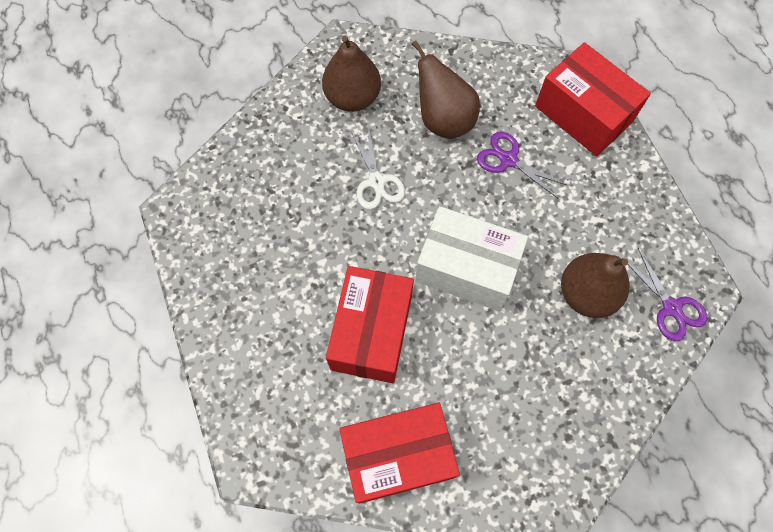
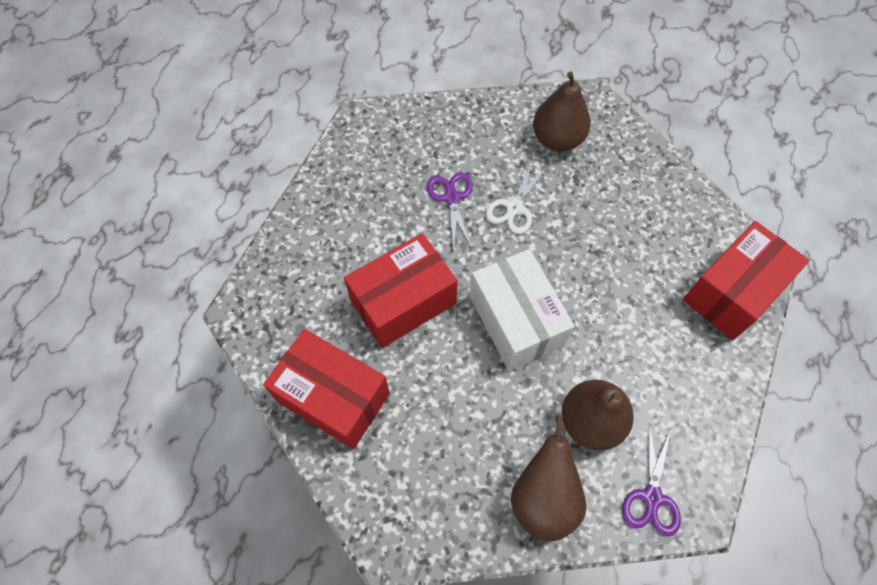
camera: 45 degrees right, 5 degrees down
brown pear [412,40,480,139] -> brown pear moved to [511,416,586,541]
purple scissors [477,132,567,198] -> purple scissors moved to [427,172,473,250]
red box [535,42,651,157] -> red box turned 45 degrees clockwise [683,221,810,340]

